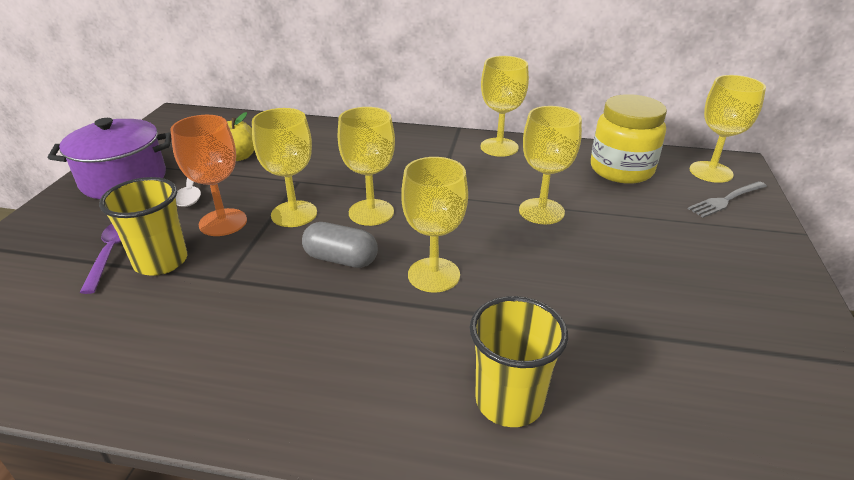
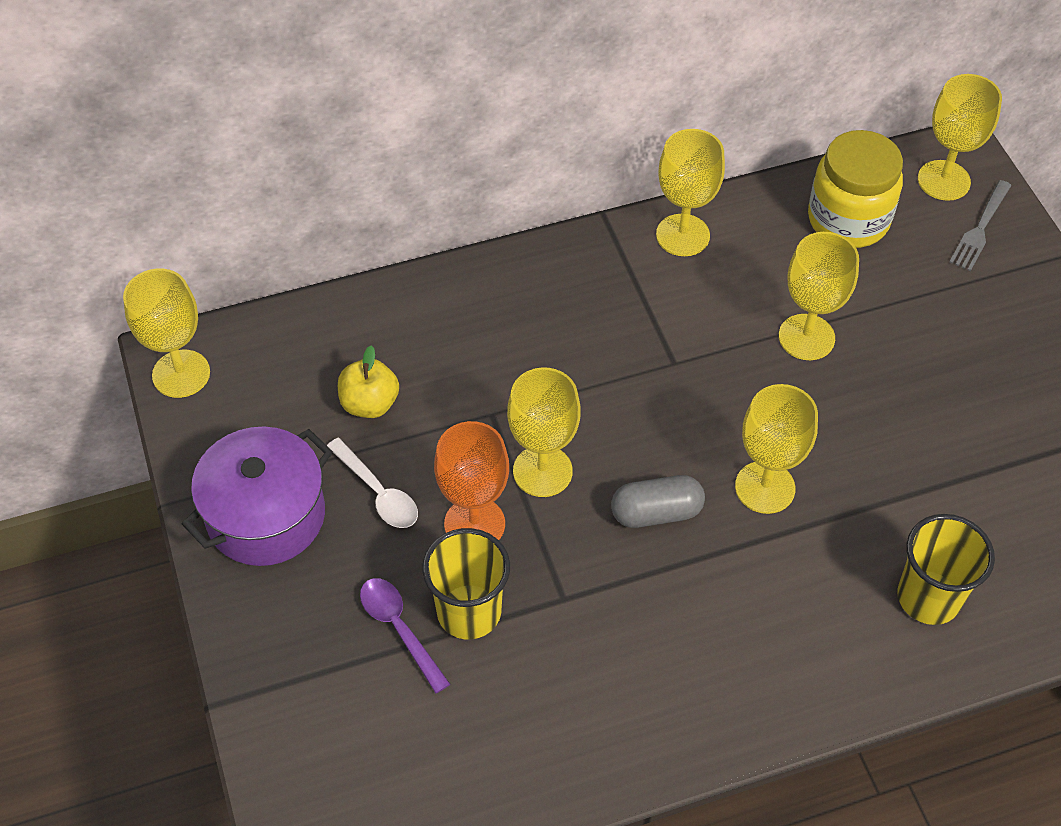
camera: 30 degrees left, 20 degrees up
yellow goblet [338,107,395,226] -> yellow goblet moved to [123,269,210,398]

